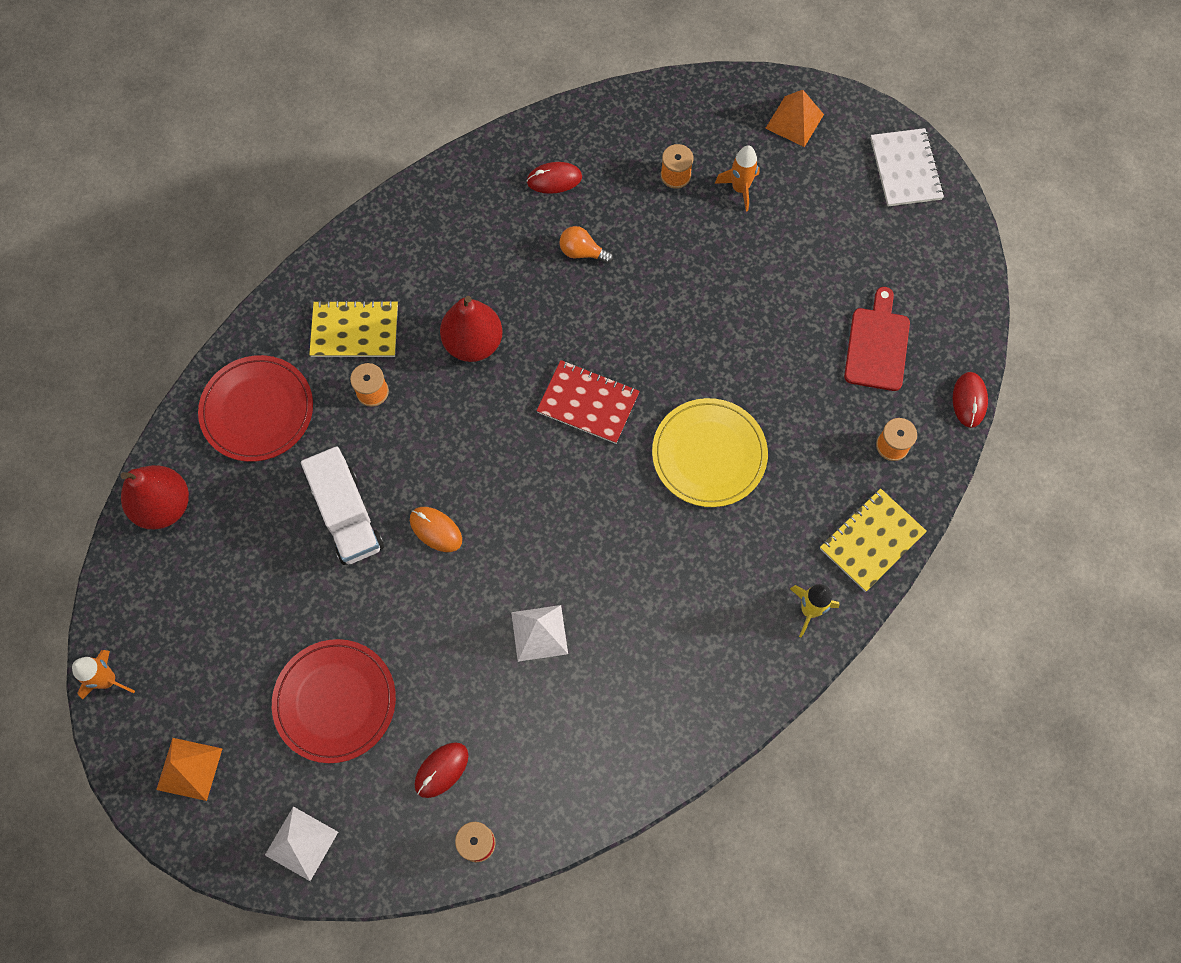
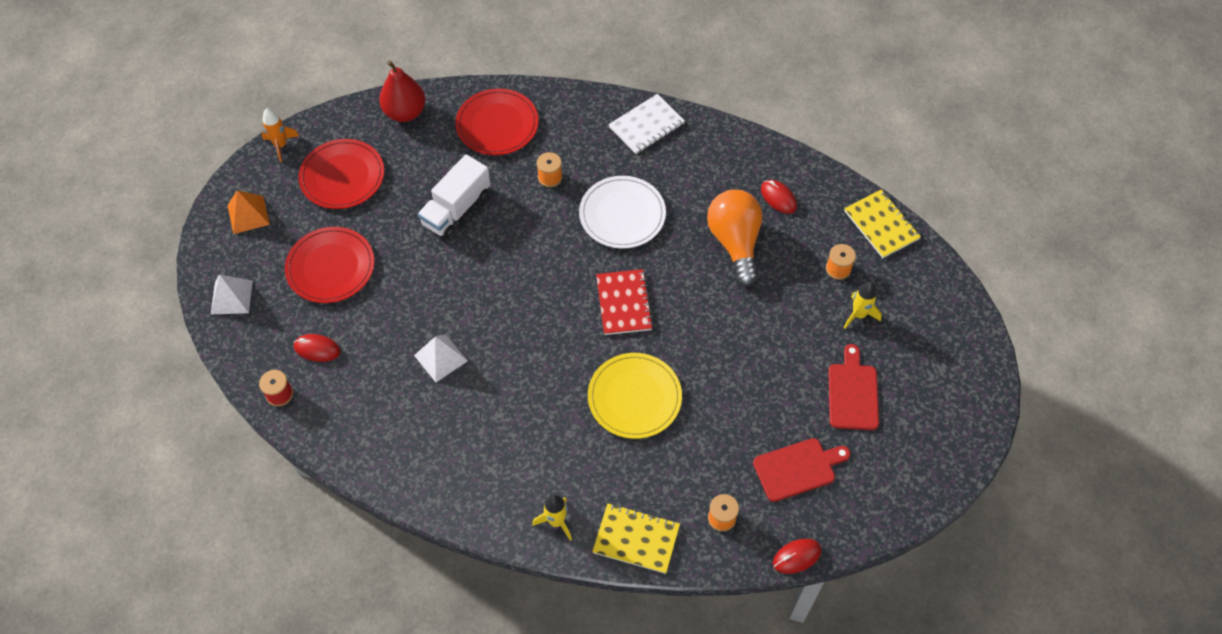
camera: 60 degrees right, 10 degrees down
yellow notebook [309,300,398,357] -> yellow notebook moved to [844,189,921,258]
orange mouse [410,507,462,552] -> none
red pear [440,296,503,362] -> white plate [579,176,666,249]
orange light bulb [560,226,613,264] -> orange light bulb [707,190,763,286], size x2.14
orange rocket [715,145,760,212] -> yellow rocket [844,282,882,329]
orange pyramid [765,90,824,147] -> none
white notebook [870,128,944,206] -> white notebook moved to [608,94,685,154]
none -> red plate [298,139,384,209]
none -> red cutting board [828,344,879,430]

